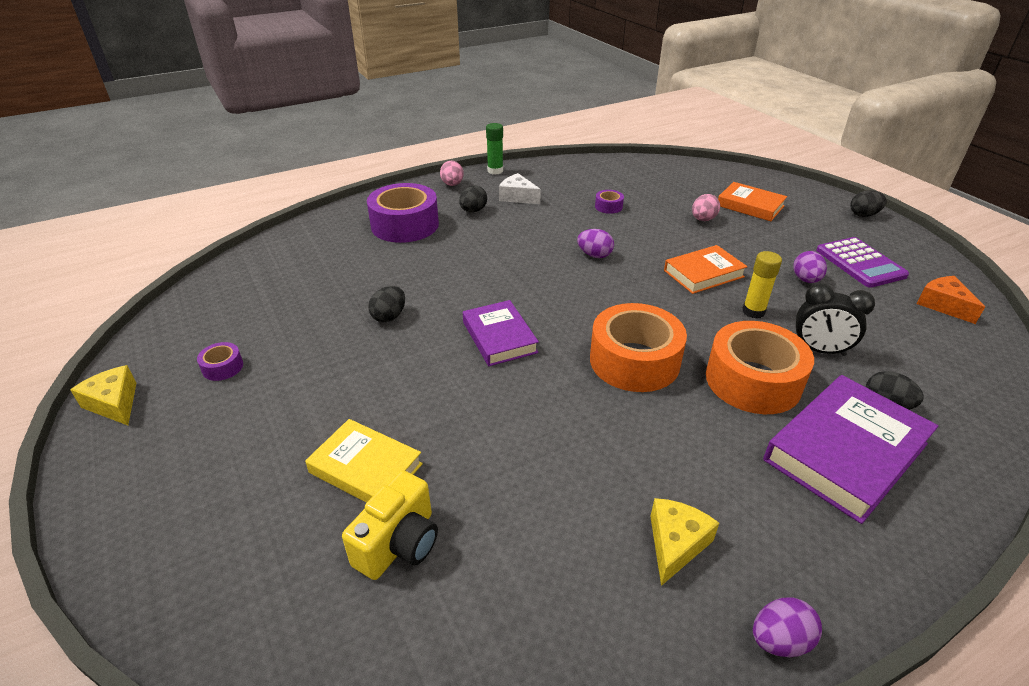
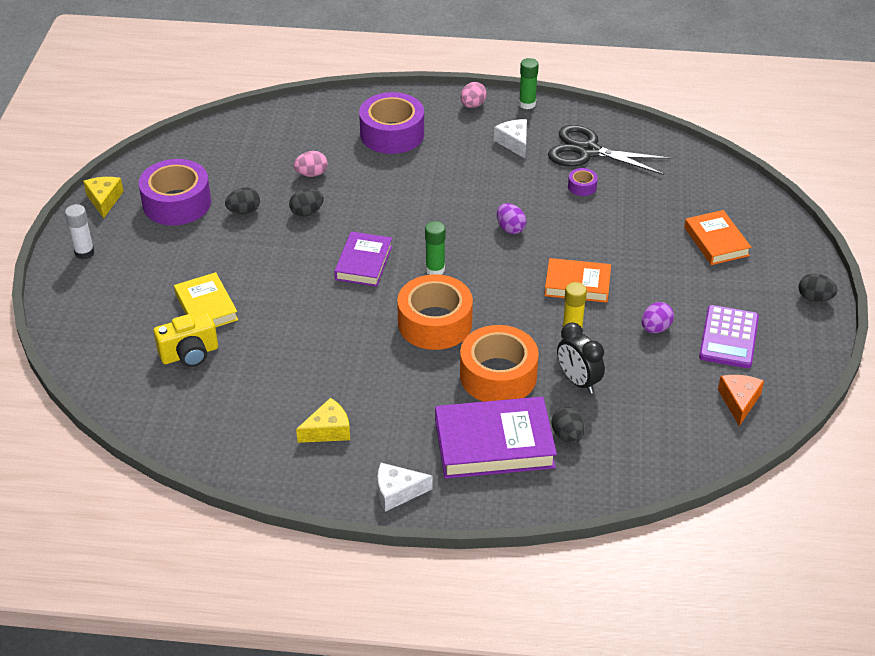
camera: 35 degrees right, 5 degrees up
purple tape [197,342,243,381] -> purple tape [139,159,211,225], size x2.33
black egg [459,186,487,212] -> black egg moved to [225,187,260,214]
pink egg [692,194,720,221] -> pink egg moved to [294,151,328,177]
purple egg [753,597,822,657] -> none
none -> white glue stick [65,204,94,259]
none -> white cheese [377,463,433,512]
none -> green glue stick [425,221,446,275]
none -> black scissors [548,125,671,175]

